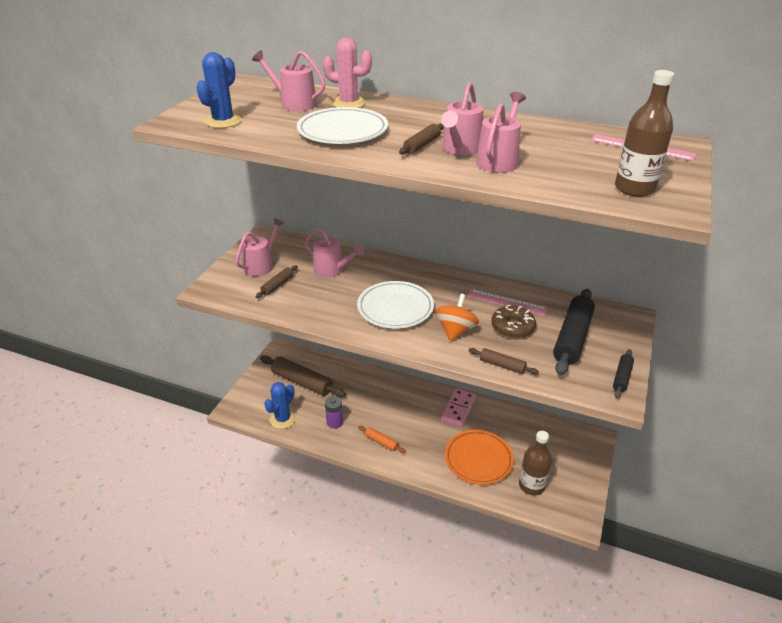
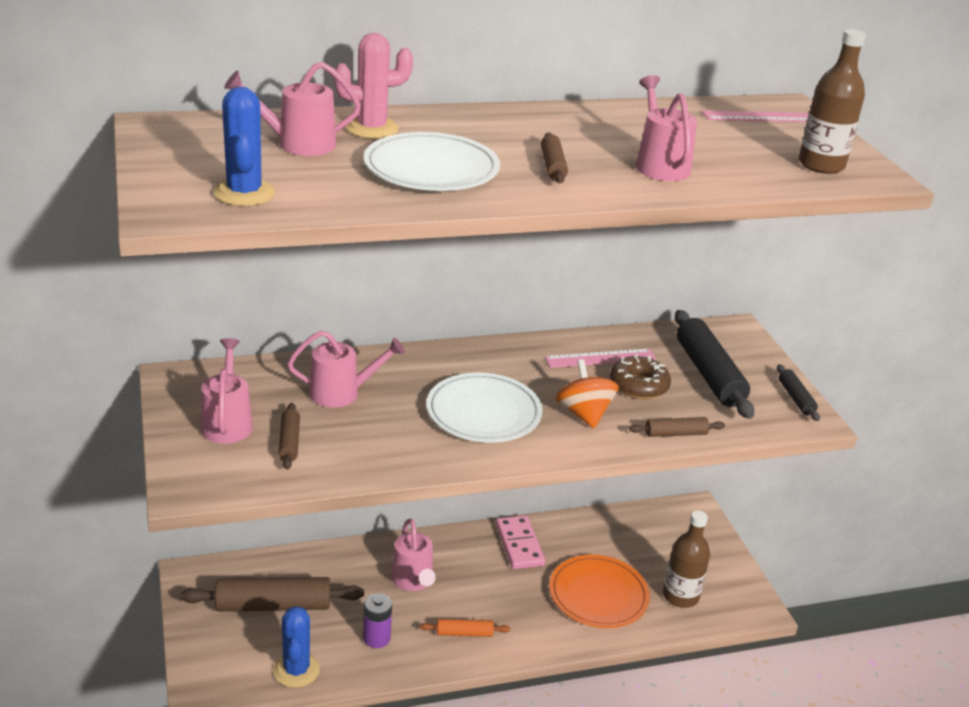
camera: 40 degrees left, 5 degrees down
pink watering can [441,82,483,155] -> pink watering can moved to [391,518,436,591]

